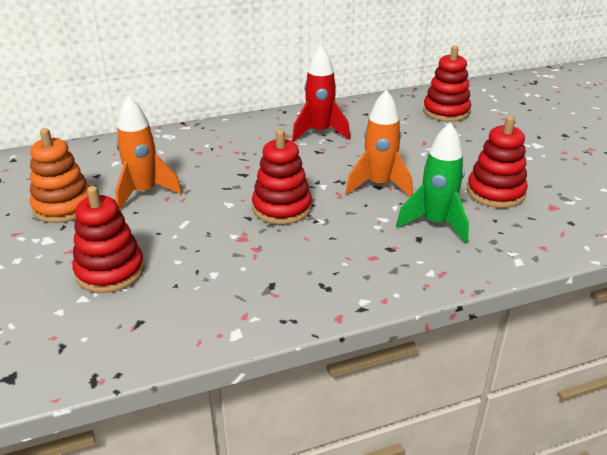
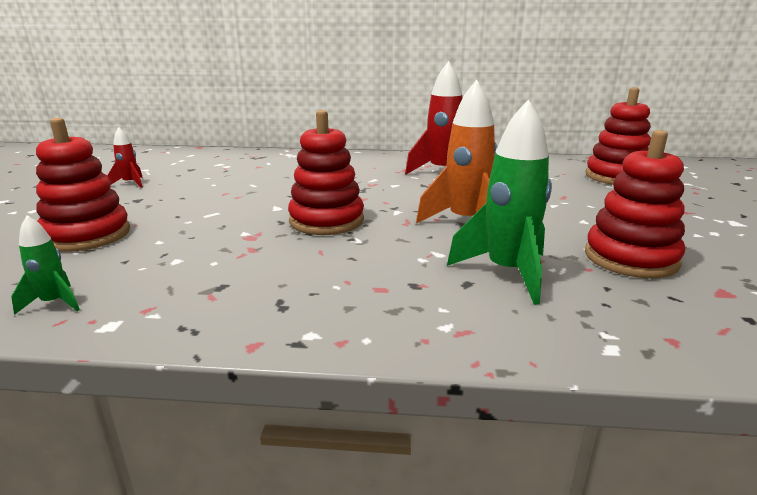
camera: 25 degrees right, 10 degrees down
orange stacking toy [30,128,90,223] -> red rocket [107,127,143,188]
orange rocket [115,96,182,211] -> none
none -> green rocket [11,215,80,315]

